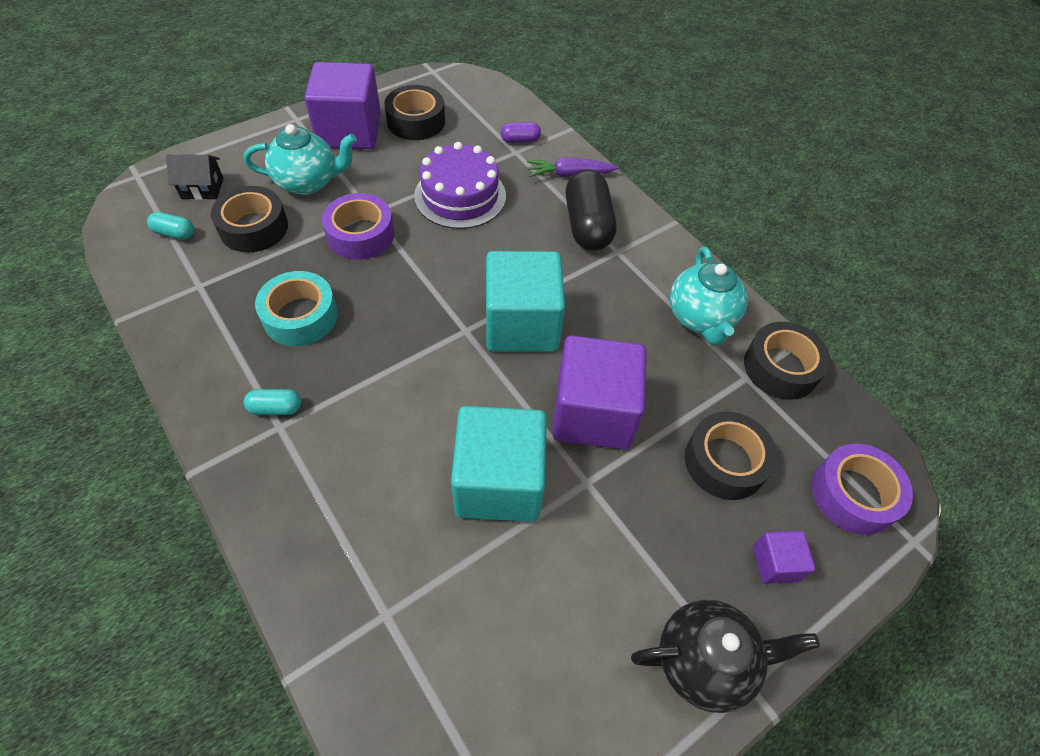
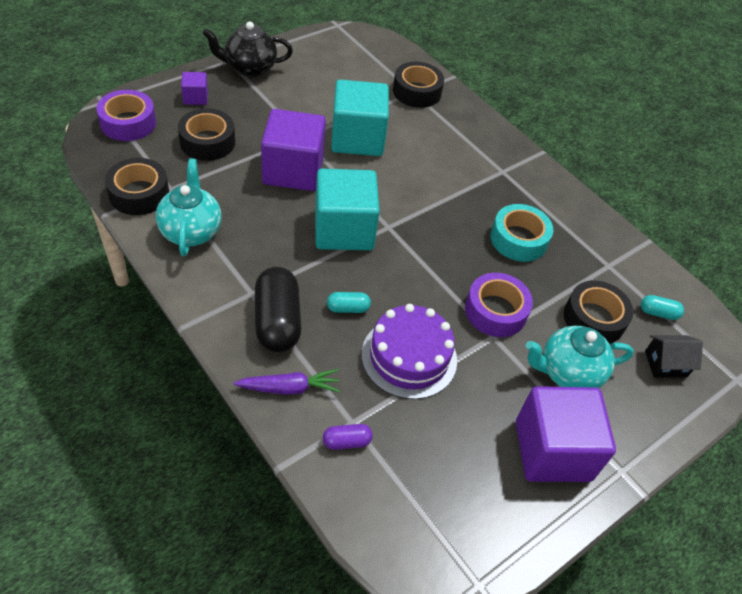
camera: 175 degrees right, 5 degrees down
turquoise capsule [244,389,301,415] -> turquoise capsule moved to [327,292,371,313]
black tape [384,85,445,140] -> black tape moved to [393,62,444,108]

